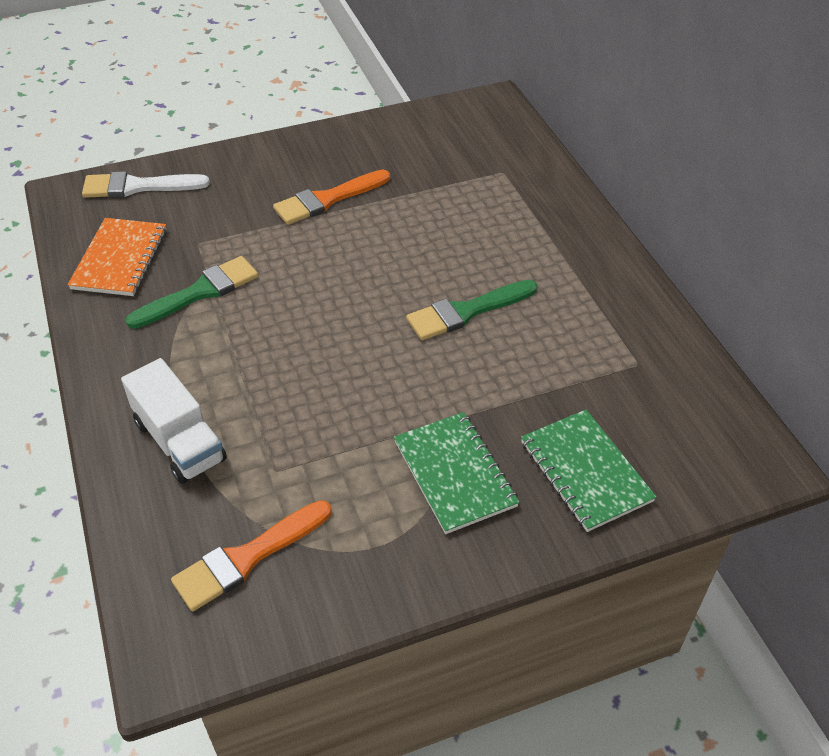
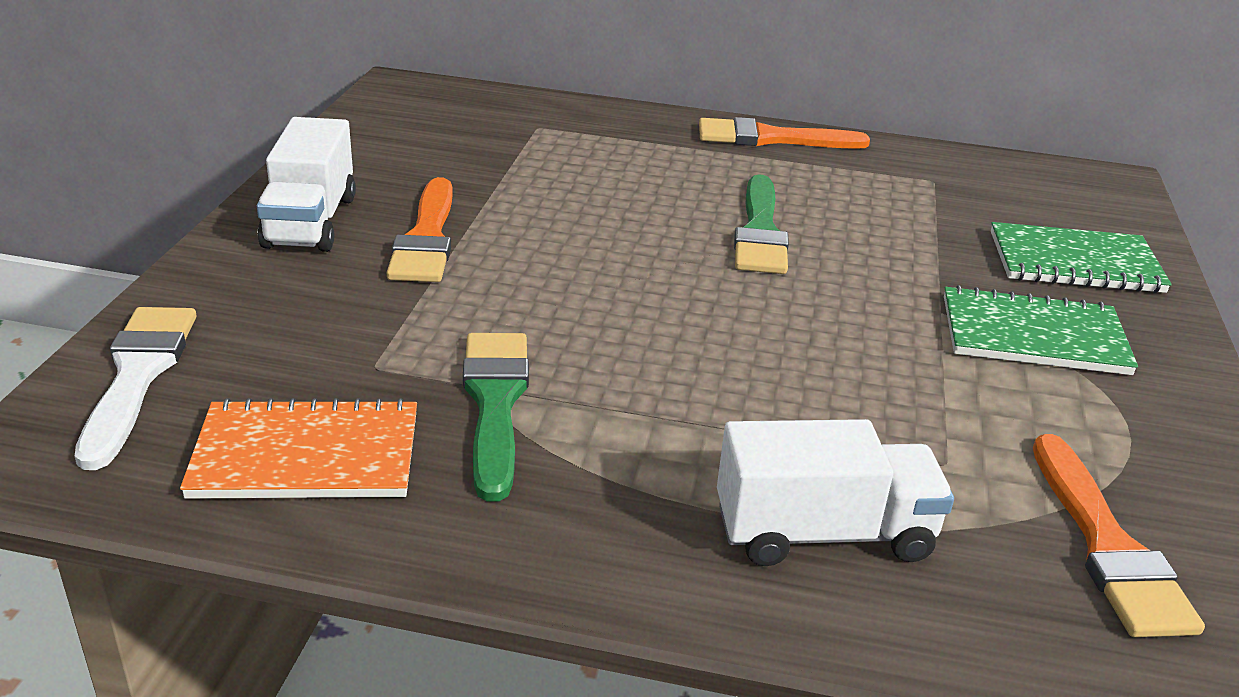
camera: 60 degrees left, 15 degrees down
orange notebook [67,218,167,296] -> orange notebook turned 45 degrees counterclockwise [180,398,417,499]
white brush [82,171,210,198] -> white brush turned 150 degrees clockwise [75,307,197,470]
none -> white truck [257,117,356,252]
none -> orange brush [699,117,870,149]

